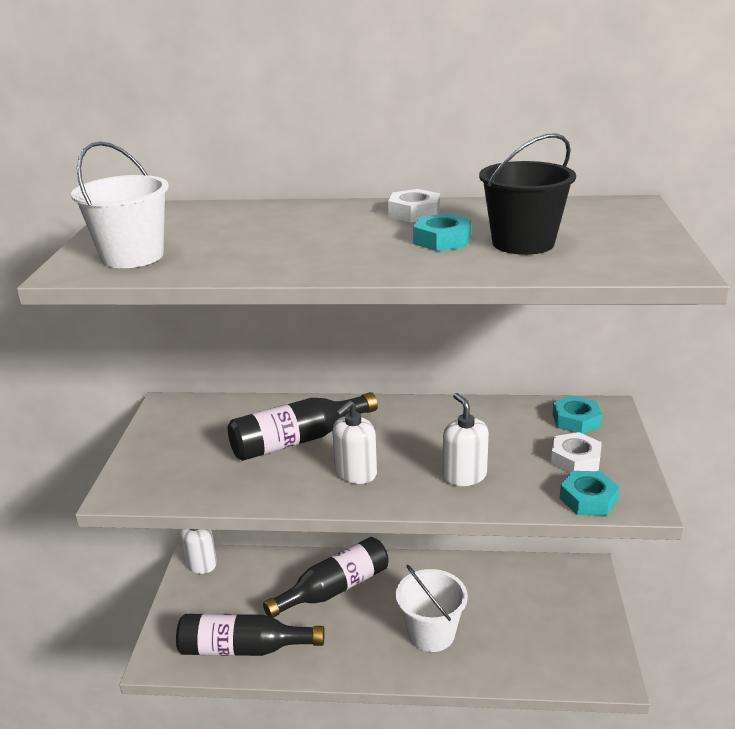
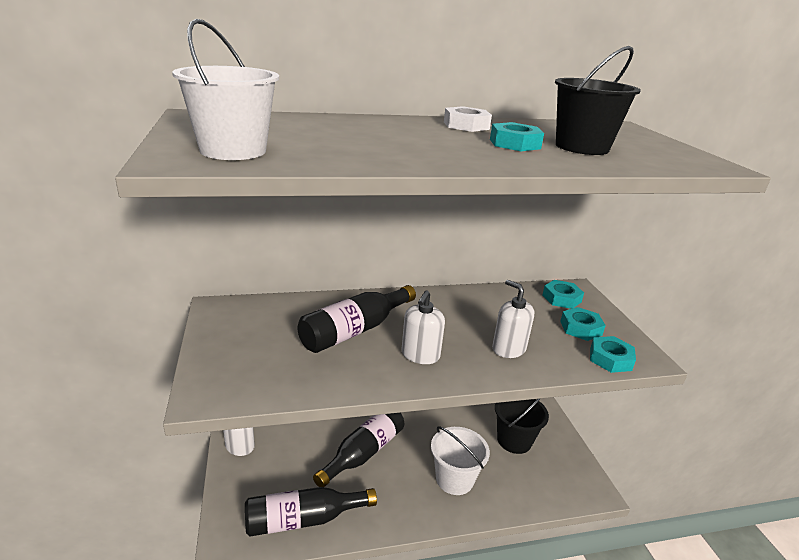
camera: 20 degrees left, 0 degrees up
white nut [551,432,602,473] -> turquoise nut [560,307,606,341]
none -> black bucket [495,398,549,454]

